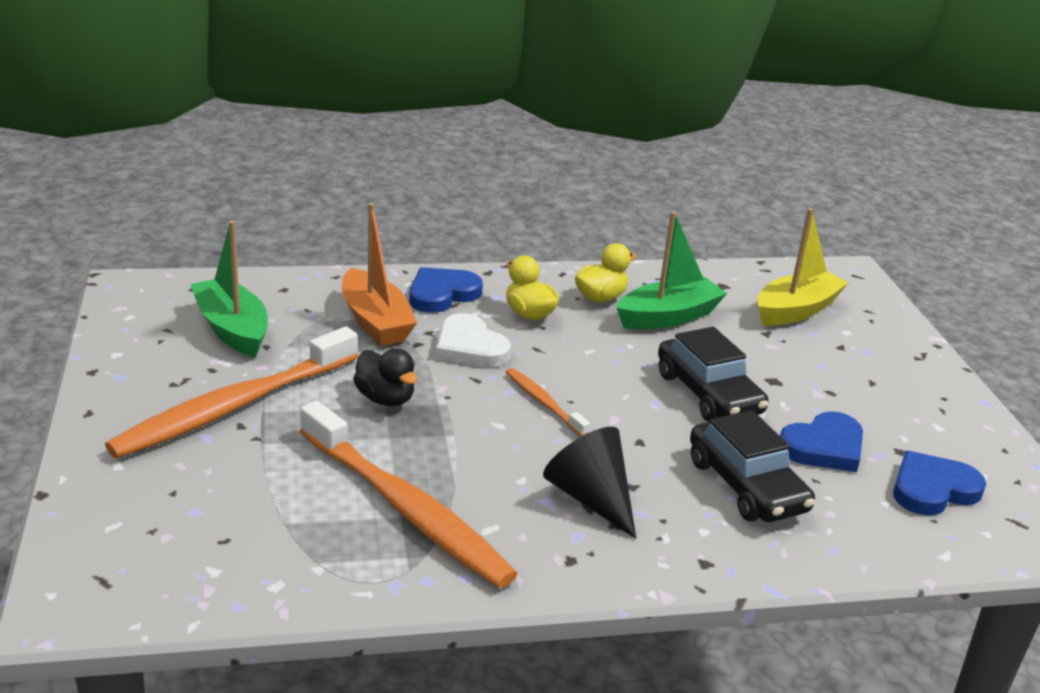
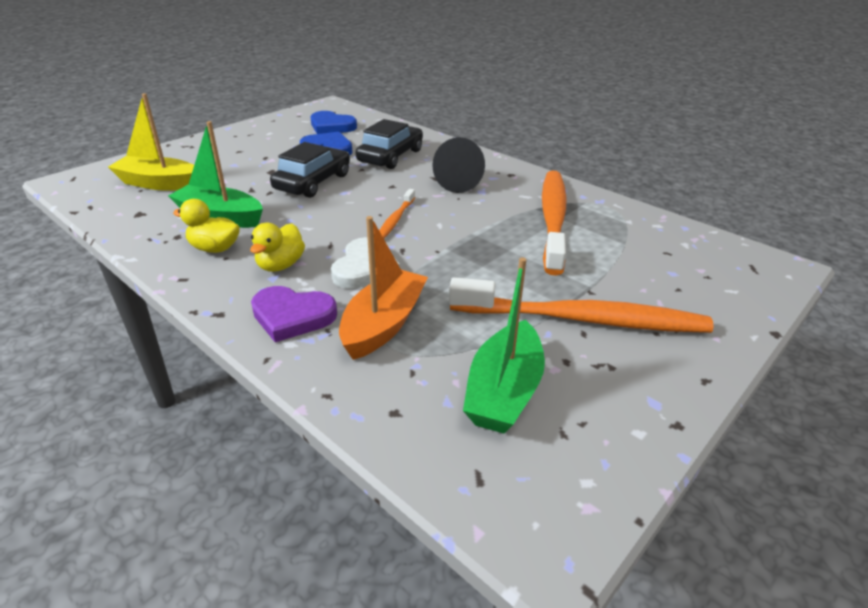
camera: 125 degrees left, 5 degrees up
black duck [353,348,417,406] -> none
blue heart [409,267,483,313] -> purple heart [251,286,337,342]

